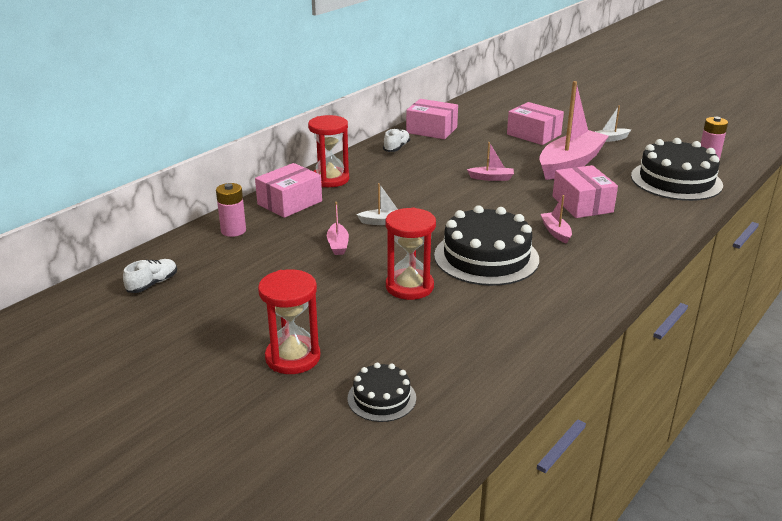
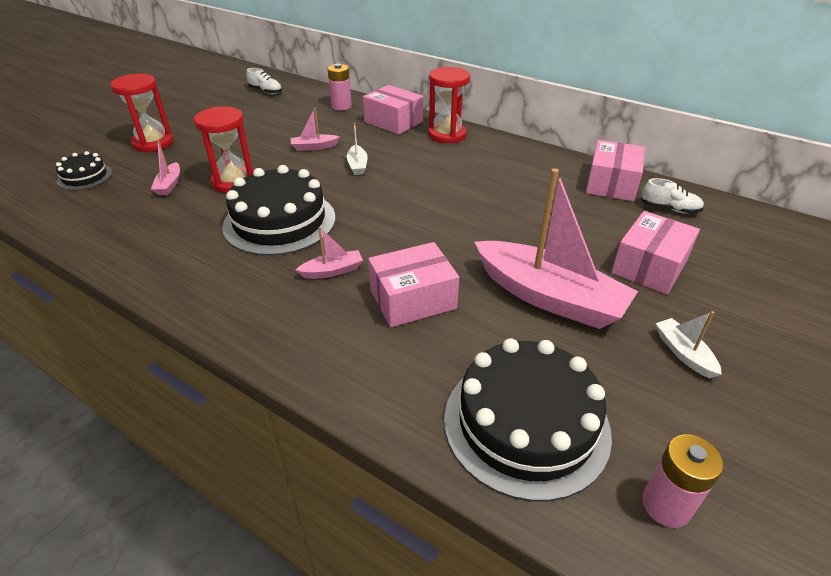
camera: 85 degrees right, 10 degrees up
white shoe [383,128,410,152] -> white shoe moved to [641,178,704,214]
pink boat [467,142,514,181] -> pink boat moved to [151,141,180,195]

